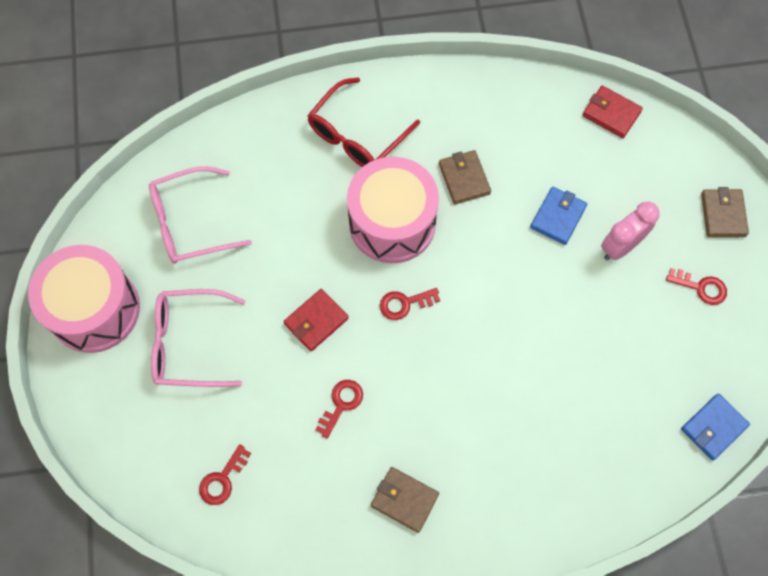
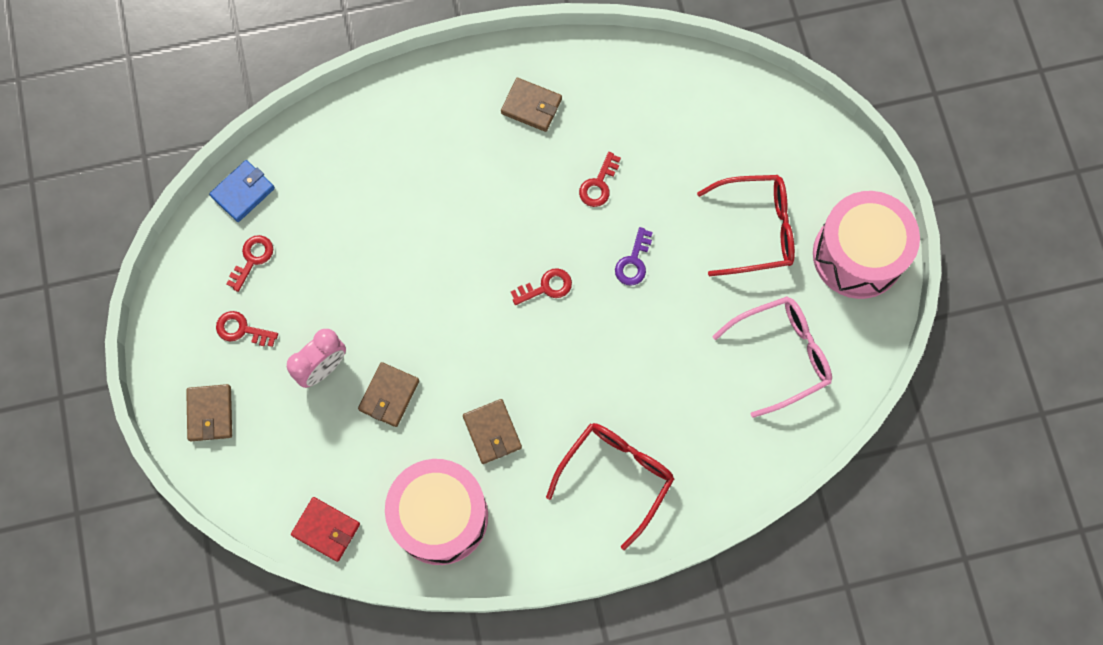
camera: 175 degrees right, 5 degrees up
pink glasses [151,289,245,387] -> red glasses [697,175,795,276]
red key [199,444,251,505] -> red key moved to [227,235,273,292]
red wallet [284,289,349,352] -> purple key [615,227,653,286]
pink drum [347,157,439,263] -> pink drum moved to [385,459,488,565]
blue wallet [530,187,587,245] -> brown wallet [358,362,419,427]

